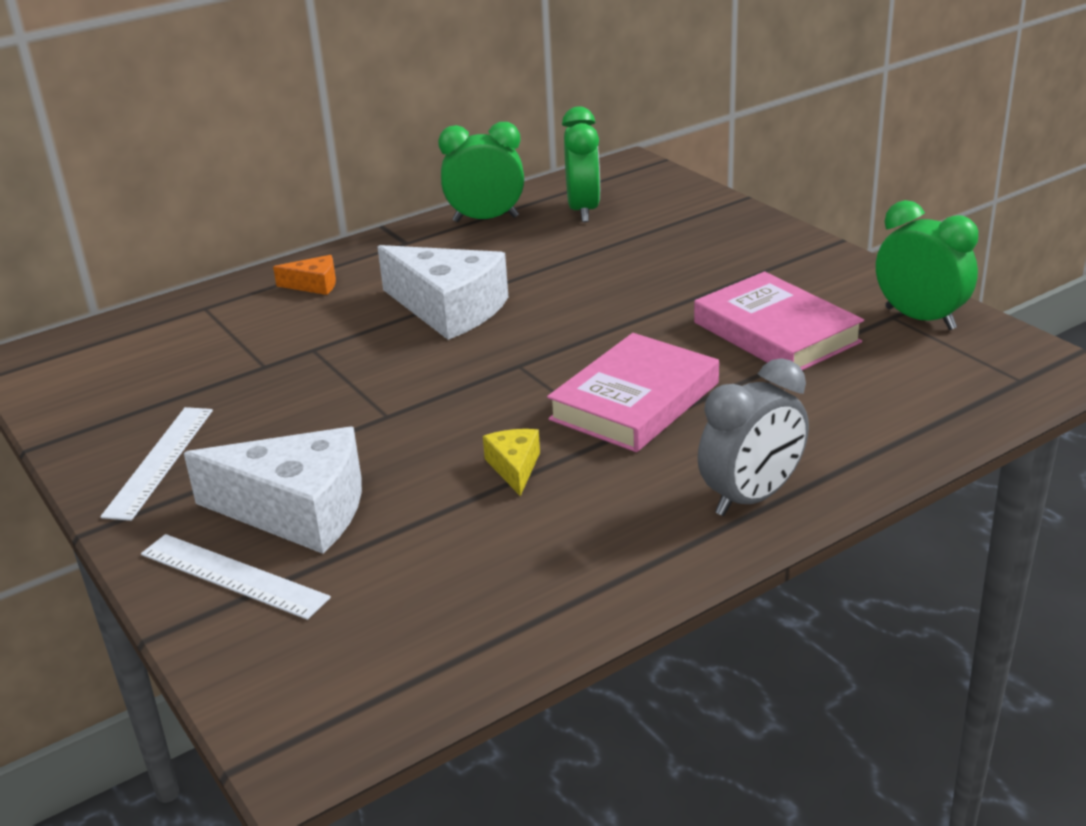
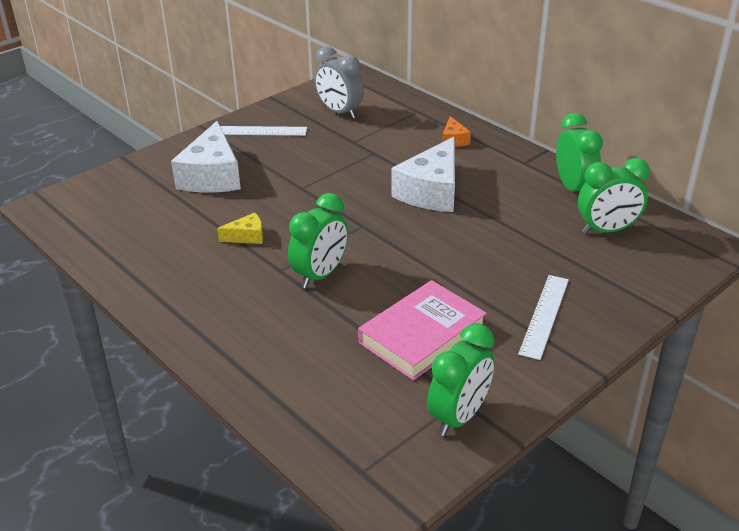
camera: 80 degrees right, 5 degrees up
white ruler [141,534,331,620] -> white ruler moved to [518,275,569,360]
pink book [547,333,719,452] -> green clock [288,193,348,288]
grey clock [698,358,809,516] -> grey clock moved to [314,46,364,119]

